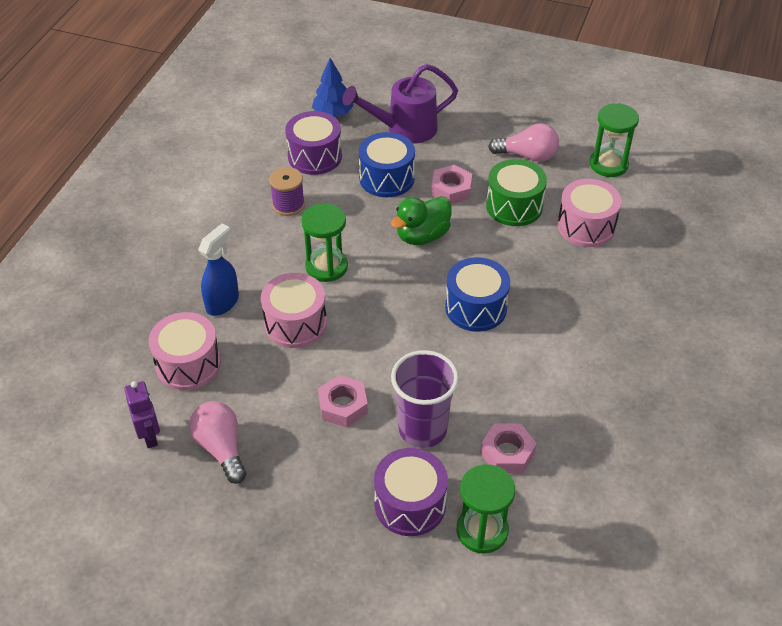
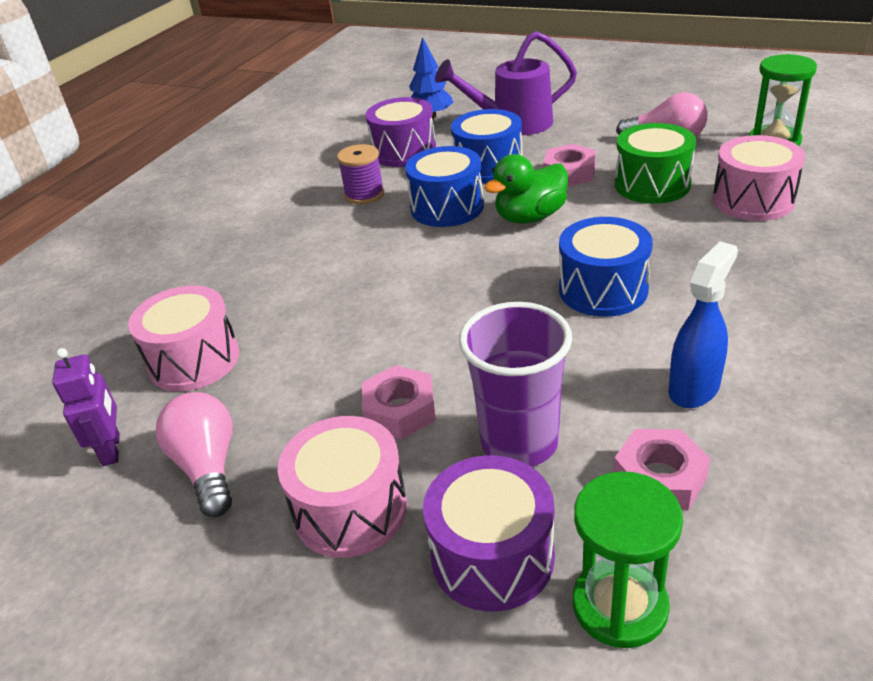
camera: 10 degrees right, 10 degrees down
blue spray bottle [198,224,239,316] -> blue spray bottle moved to [668,241,738,408]
pink drum [261,273,327,348] -> pink drum moved to [278,416,407,558]
green hourglass [301,203,348,282] -> none
none -> blue drum [405,146,484,227]

